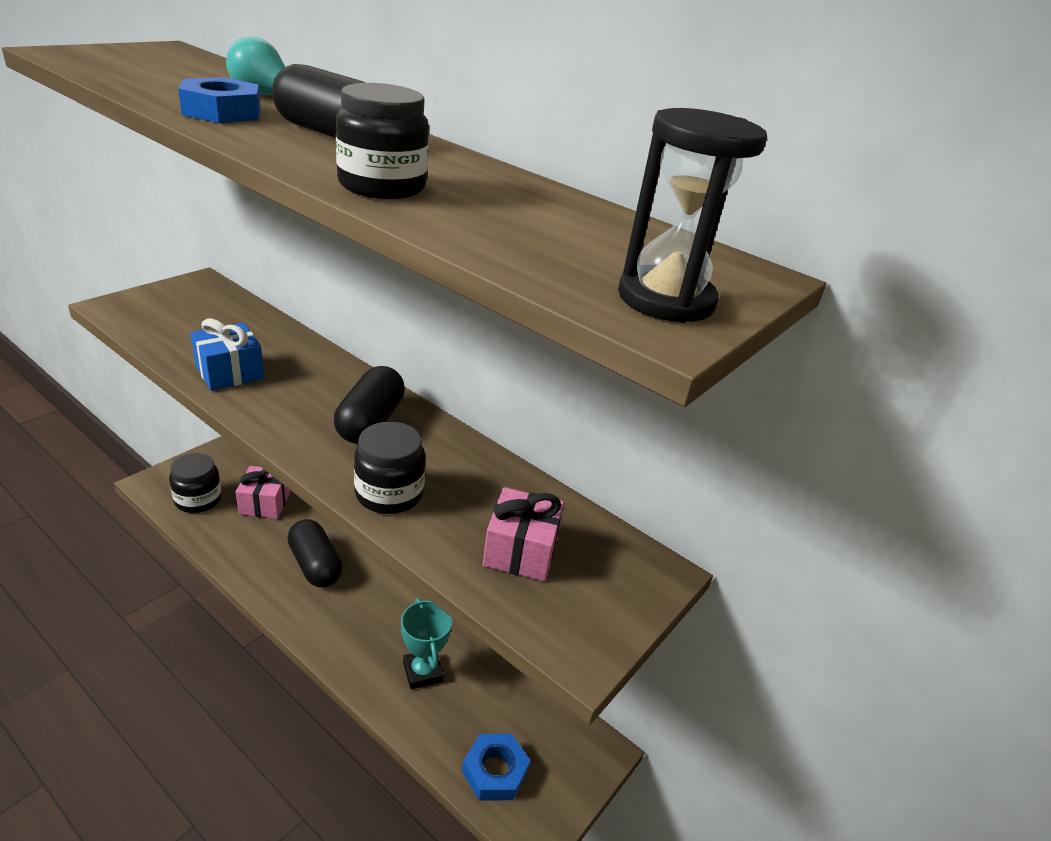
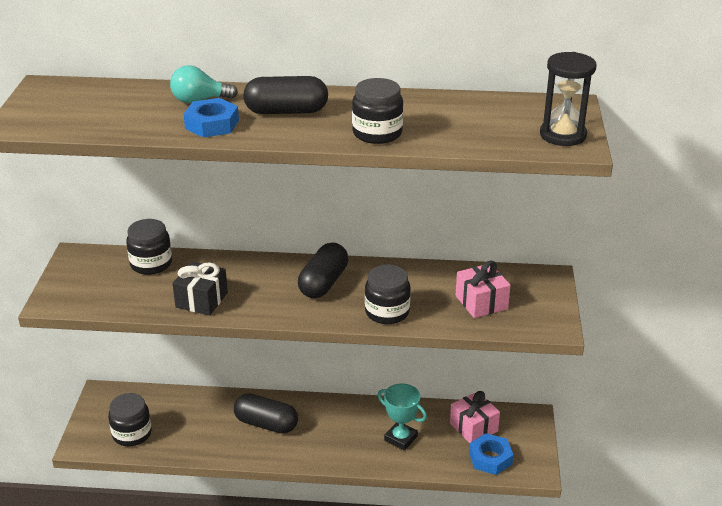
camera: 30 degrees left, 0 degrees up
blue gift [191,318,264,391] -> black gift [172,261,228,315]
pink gift [236,466,290,519] -> pink gift moved to [450,391,500,443]
black capsule [334,366,405,444] -> black capsule turned 45 degrees clockwise [298,243,348,298]
none -> black jar [126,219,172,275]

